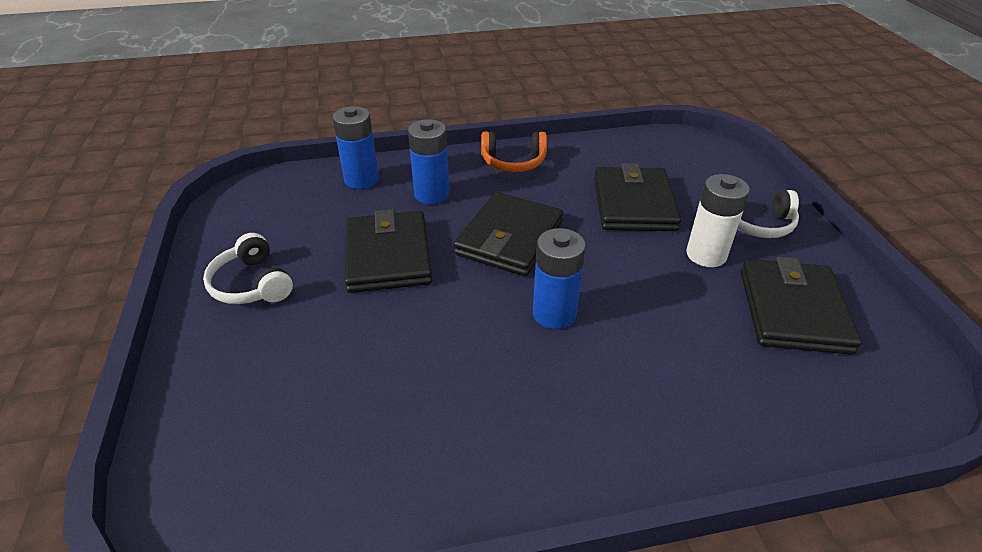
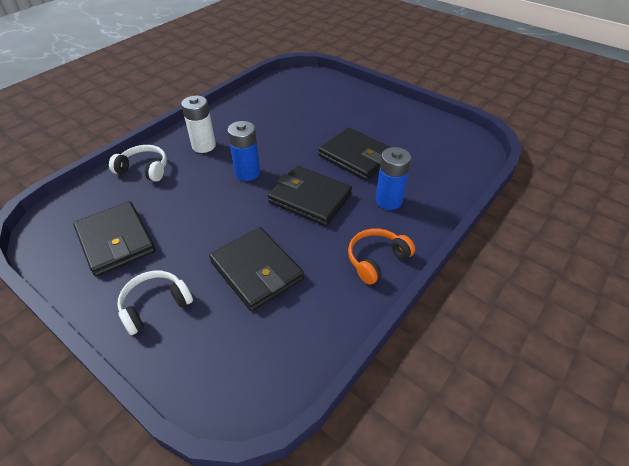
camera: 140 degrees right, 5 degrees up
white headphones [203,233,293,304] -> white headphones moved to [109,145,167,182]
blue battery [332,106,379,189] -> none
black wallet [454,192,563,276] -> black wallet turned 45 degrees counterclockwise [268,166,352,226]
white battery [686,174,750,267] -> white battery moved to [181,95,216,153]

